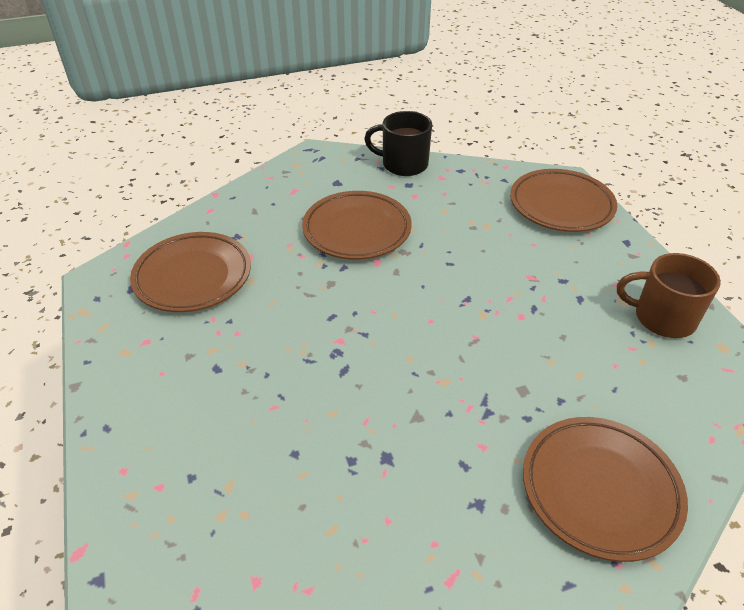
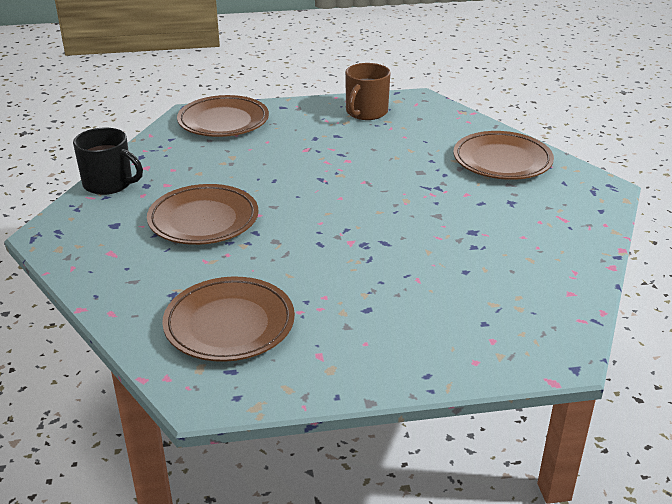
camera: 80 degrees left, 10 degrees down
black mug [364,111,432,176] -> black mug turned 90 degrees counterclockwise [73,127,143,195]

